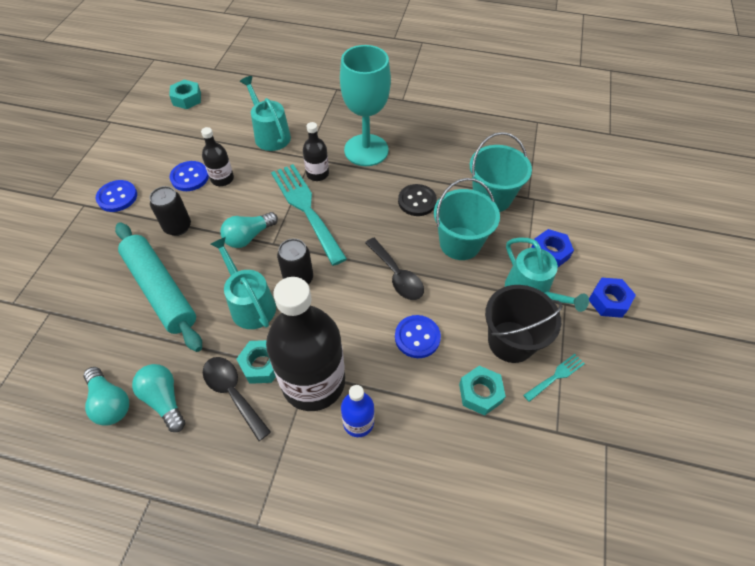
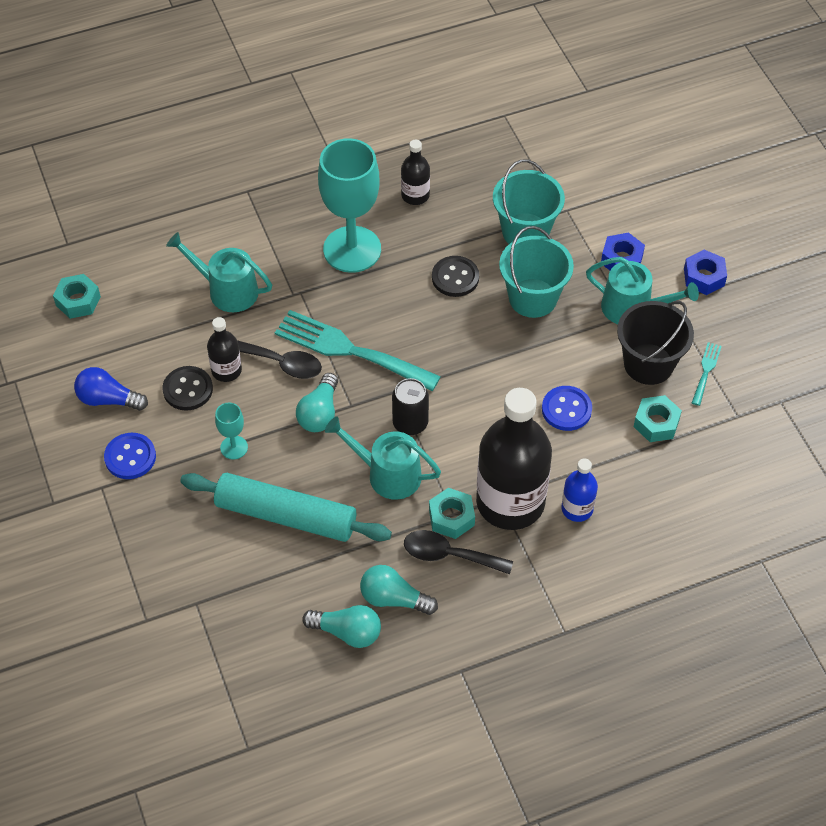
camera: 35 degrees left, 0 degrees up
black can [149,186,191,236] -> turquoise goblet [215,402,248,460]
blue button [169,161,209,191] -> black button [163,366,213,411]
black bottle [303,122,329,181] -> black bottle moved to [401,139,430,205]
black spoon [365,238,424,300] -> black spoon moved to [237,340,322,379]
none -> blue light bulb [74,367,148,411]

